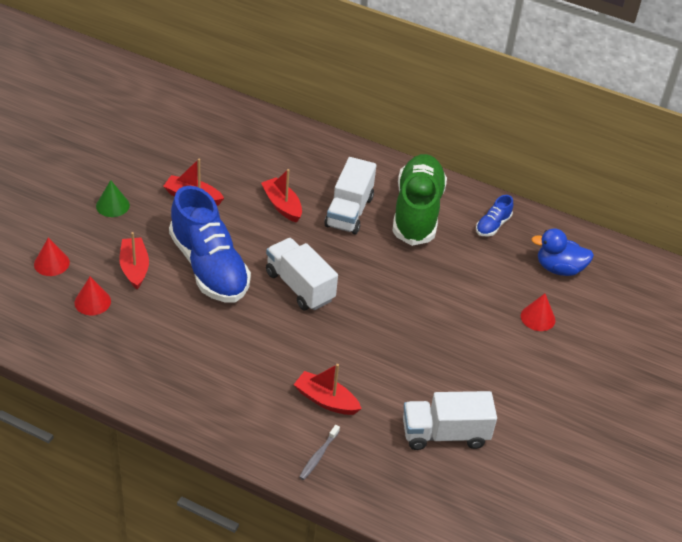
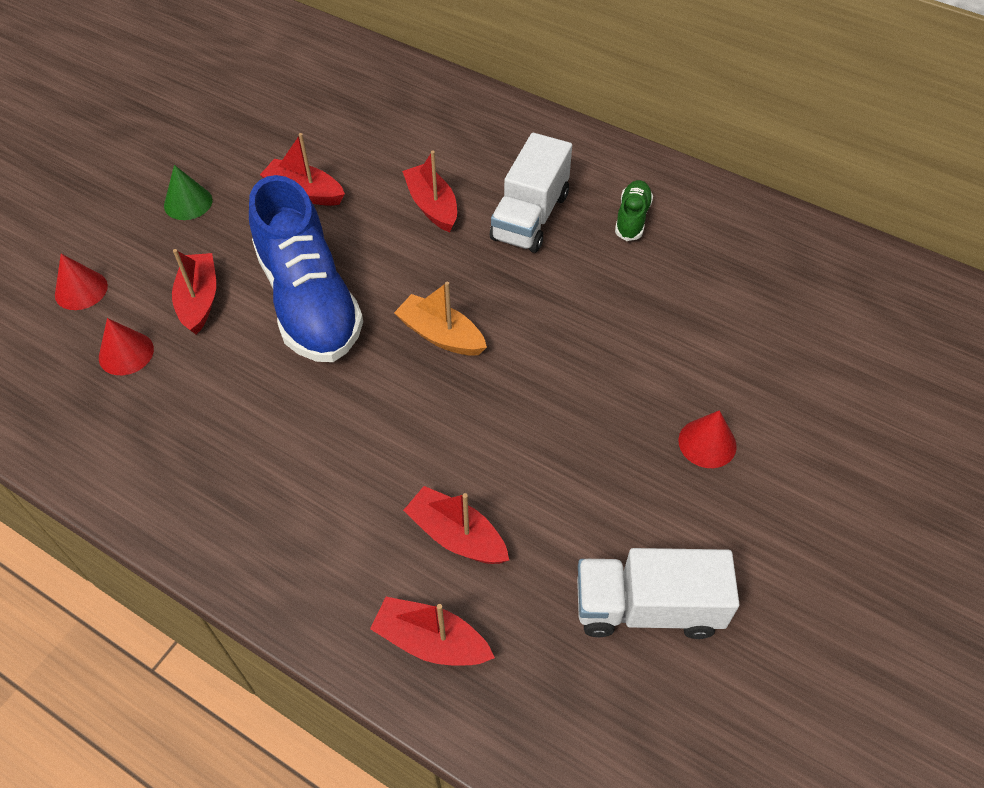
camera: 10 degrees right, 10 degrees up
white truck [266,238,338,310] -> orange boat [394,282,487,356]
grey toothbrush [299,425,340,480] -> red boat [370,597,495,666]
green shoe [392,154,447,246] -> green shoe [615,180,653,241], size x0.43
blue shoe [476,195,513,236] -> none
red cone [521,294,555,331] -> red cone moved to [678,410,737,468]
blue duck [531,229,594,276] -> none

